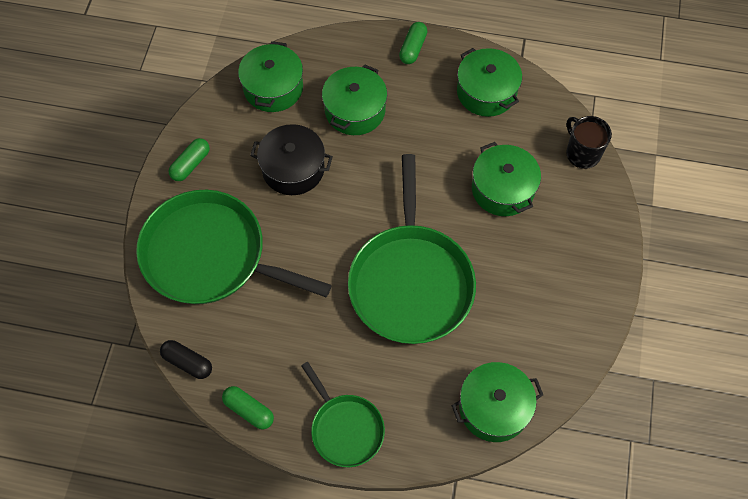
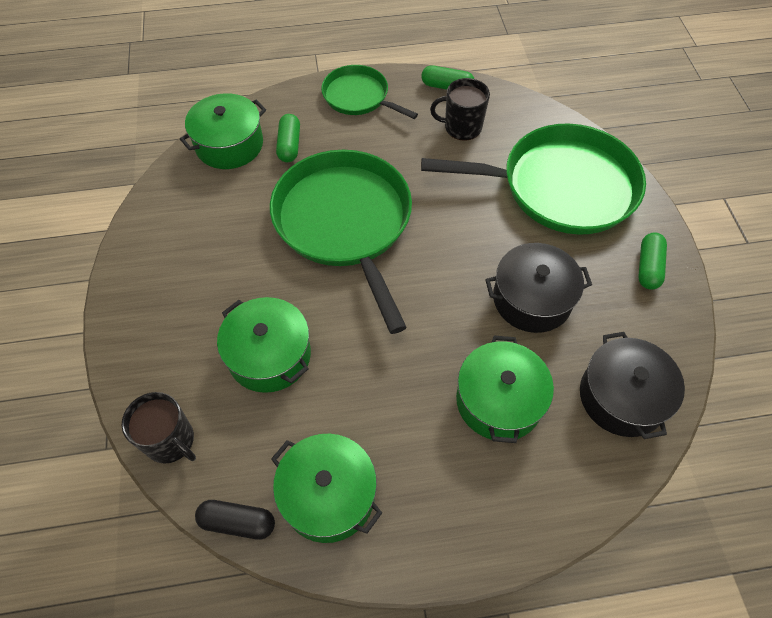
camera: 160 degrees right, 5 degrees down
black capsule [160,340,212,379] -> black capsule moved to [195,500,275,540]
green pot [238,41,303,112] -> black pot [580,332,685,439]
green capsule [399,22,428,64] -> green capsule moved to [276,114,300,162]
none -> black mug [430,78,490,141]

